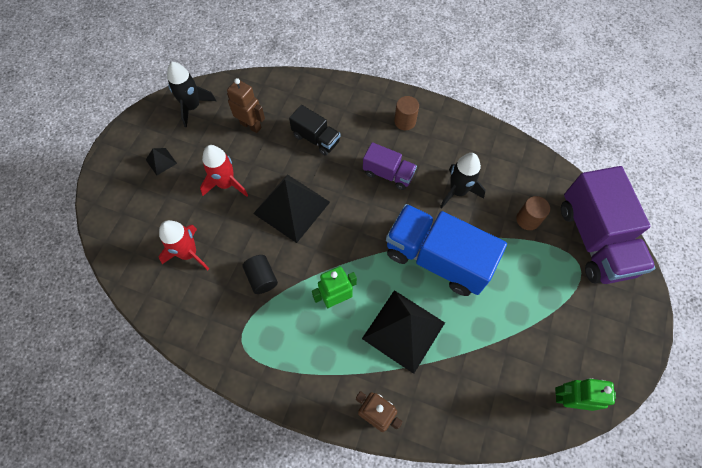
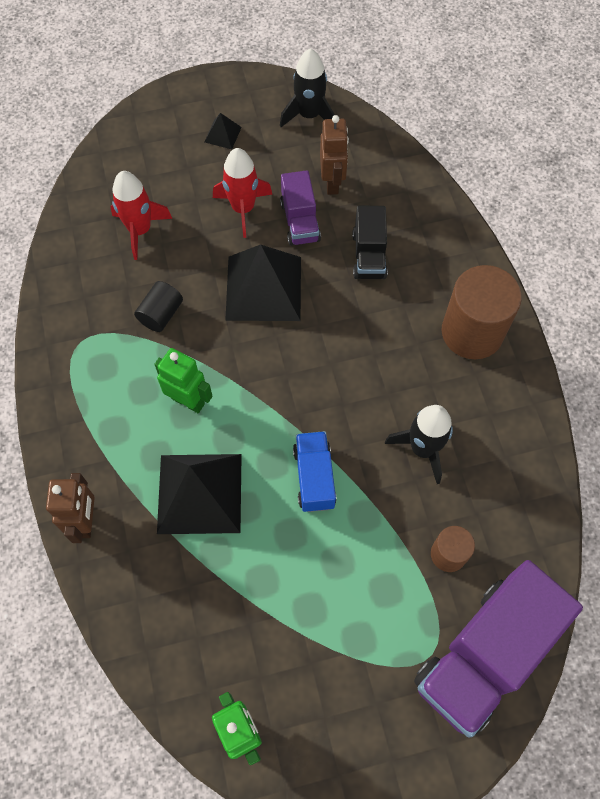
camera: 55 degrees right, 0 degrees up
purple truck [363,142,417,190] -> purple truck moved to [280,170,321,246]
blue truck [386,204,507,296] -> blue truck [293,431,337,512], size x0.52
brown cylinder [394,96,419,130] -> brown cylinder [442,265,522,359], size x1.92

